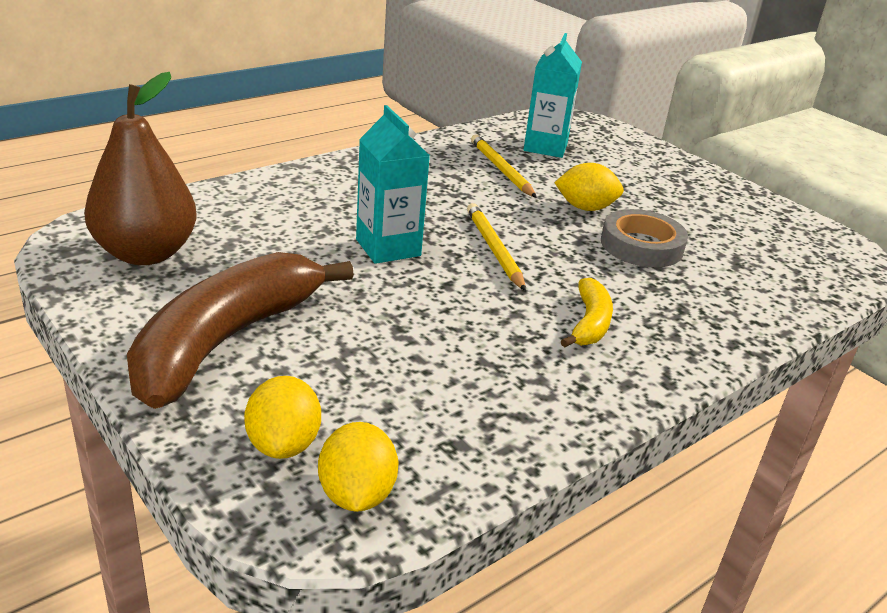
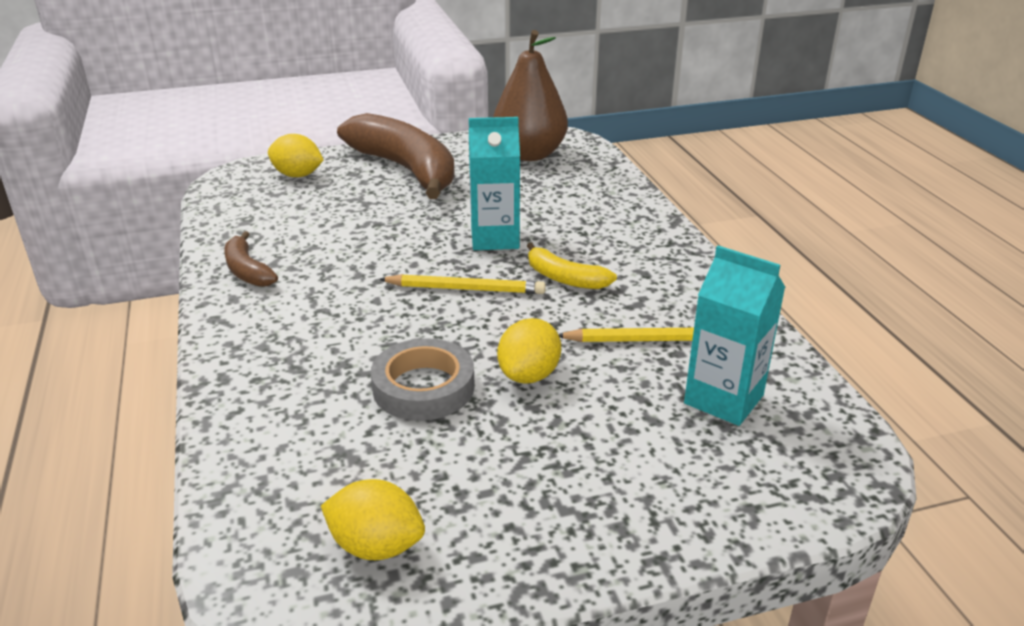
camera: 115 degrees right, 0 degrees up
yellow lemon [318,422,399,512] -> yellow lemon moved to [321,479,425,560]
yellow banana [561,278,613,348] -> yellow banana moved to [527,243,617,289]
none -> brown banana [224,231,278,287]

